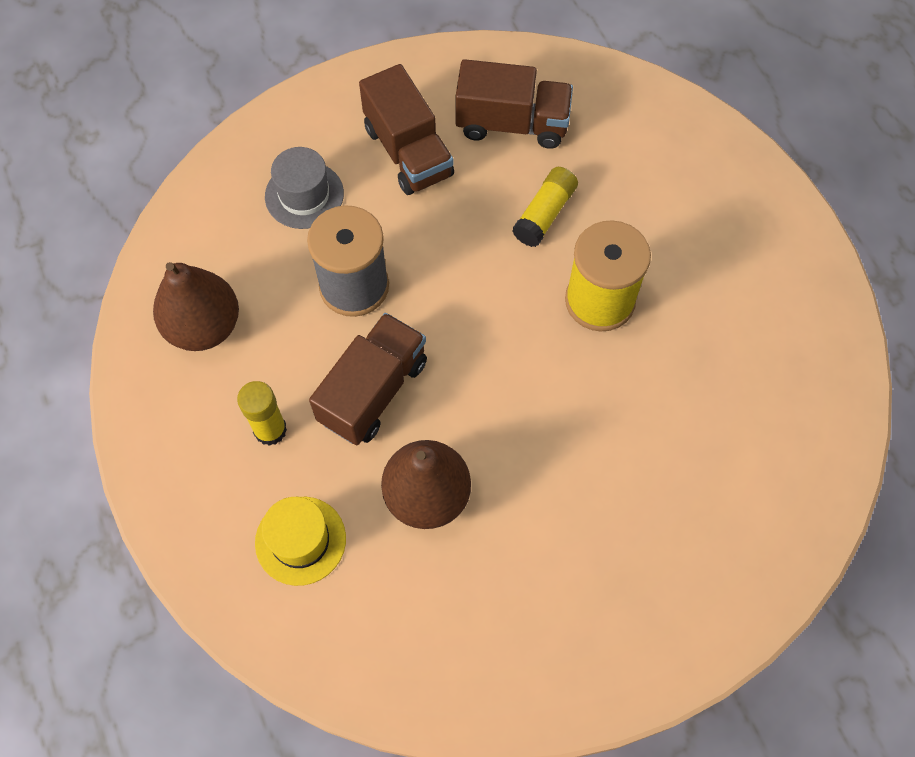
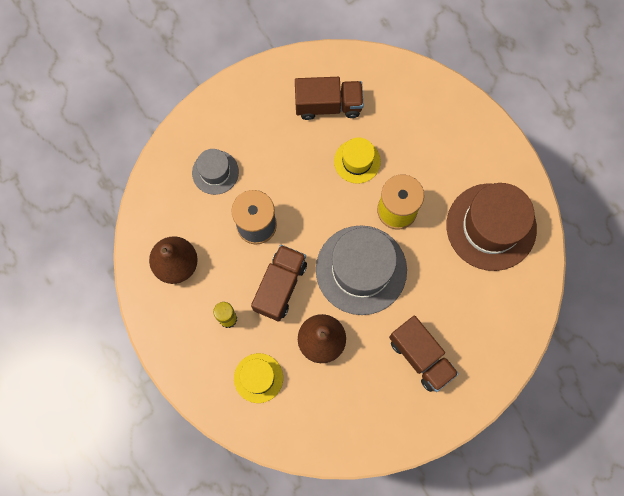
camera: 10 degrees left, 10 degrees up
brown truck [359,64,454,195] -> brown truck moved to [389,316,459,392]
yellow glue stick [512,167,578,247] -> yellow hat [334,137,381,184]
none -> grey hat [316,225,407,315]
none -> brown hat [446,183,537,271]

